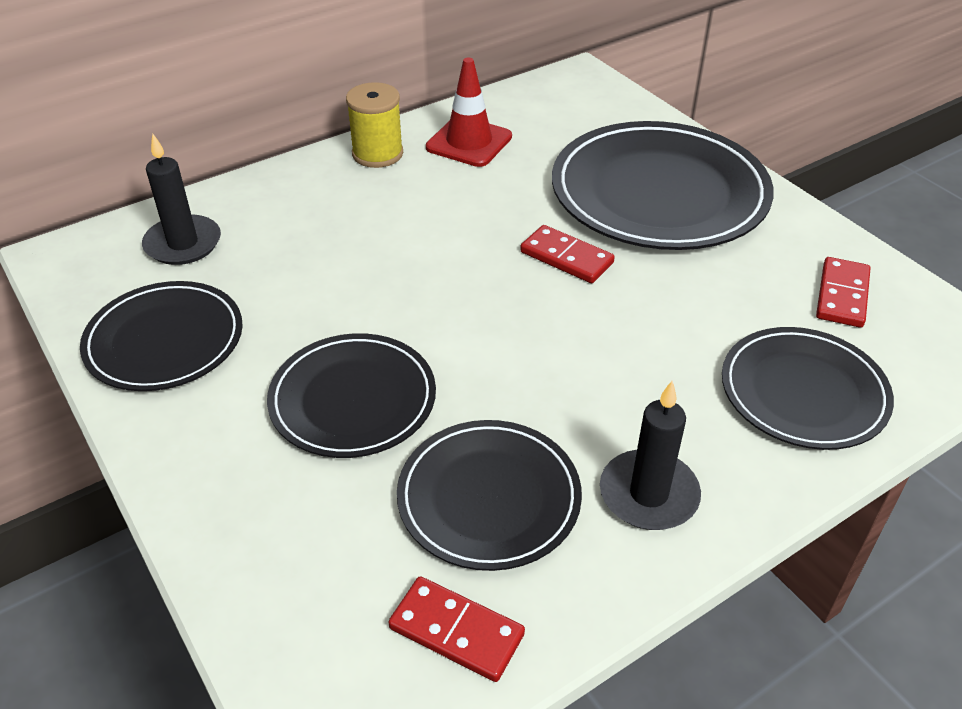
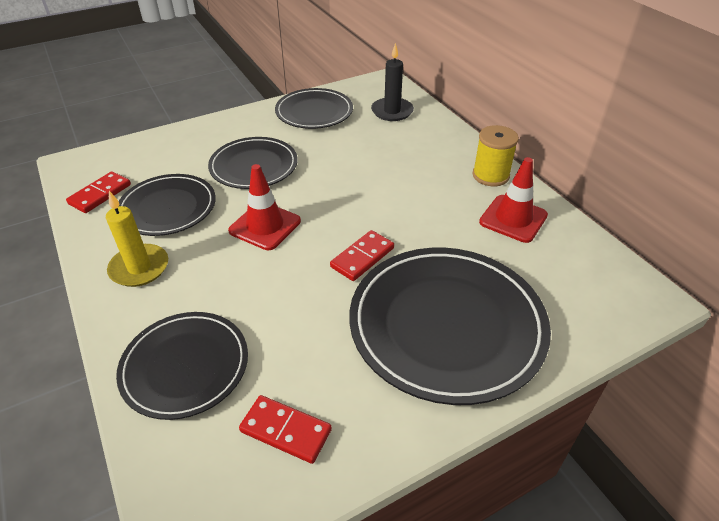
camera: 95 degrees right, 0 degrees up
black candle [600,381,701,530] -> yellow candle [106,191,168,287]
none -> red traffic cone [228,164,301,250]

